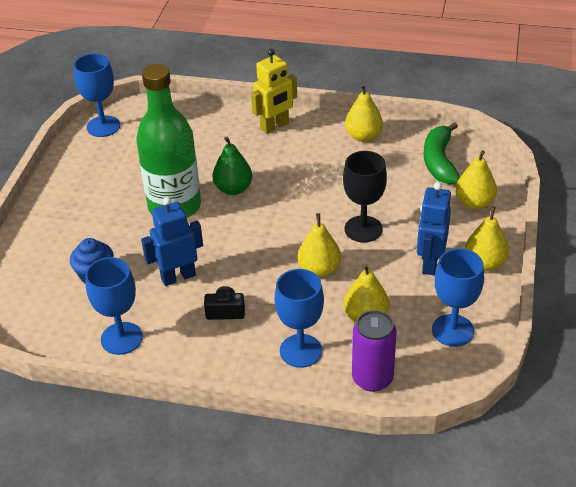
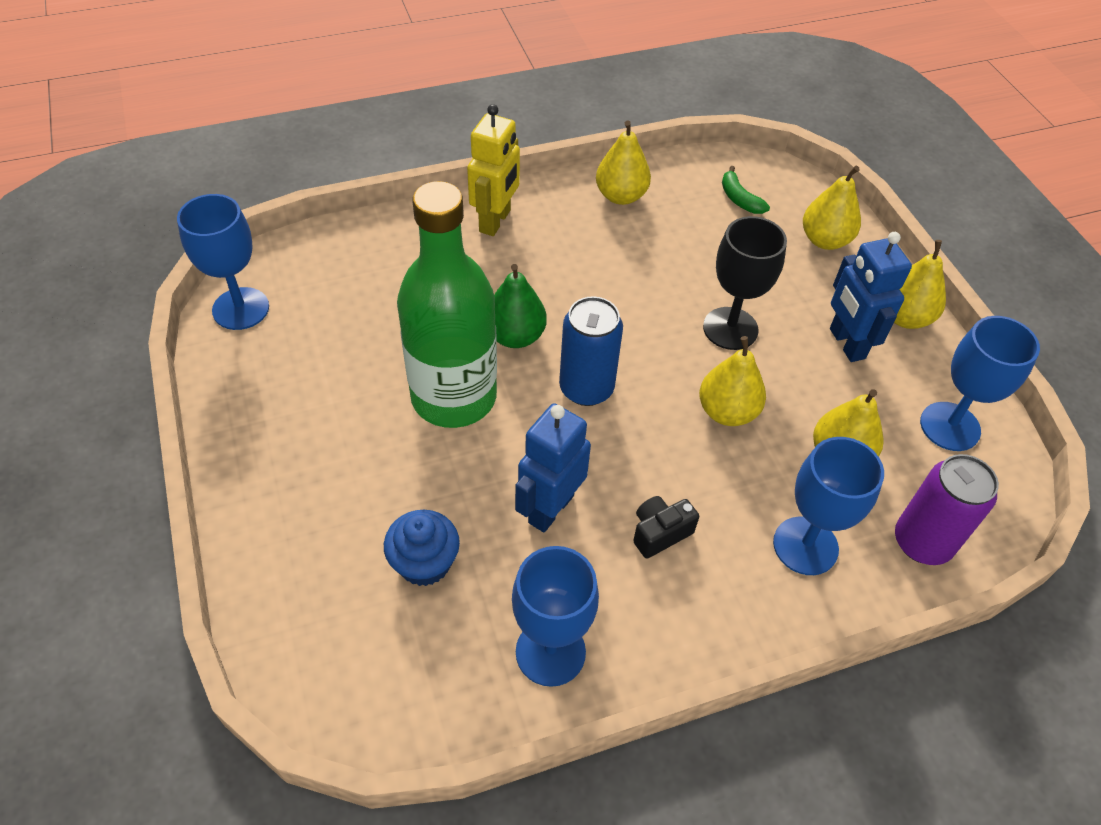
camera: 35 degrees left, 10 degrees up
green banana [424,122,460,184] -> green banana [722,166,770,214], size x0.55
none -> blue can [559,296,623,406]

